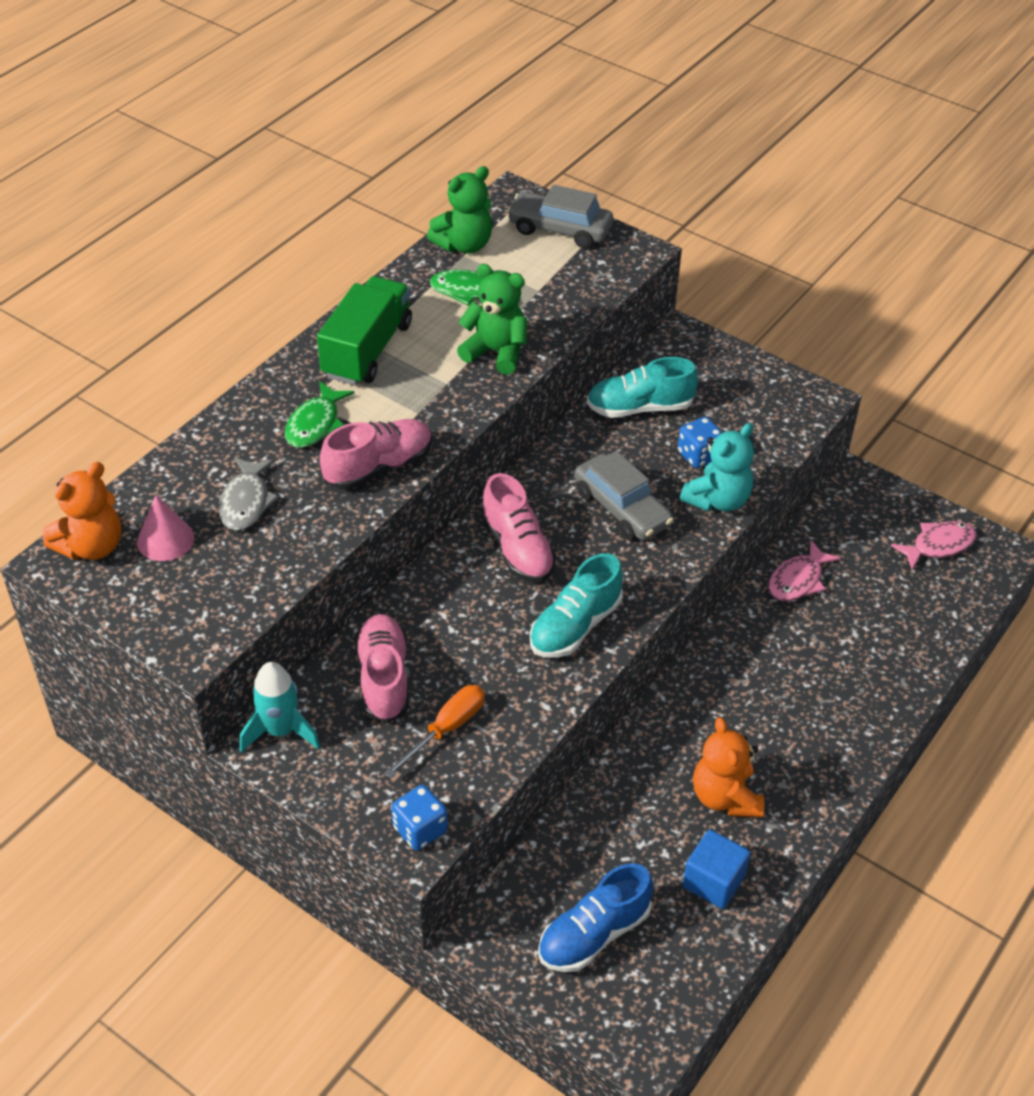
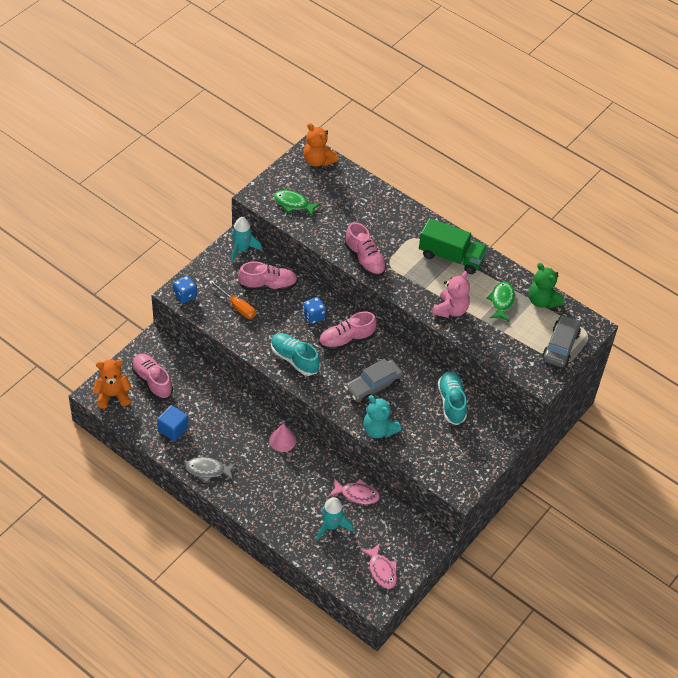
camera: 90 degrees right, 5 degrees up
pink cone [137,495,194,561] -> pink cone moved to [269,423,296,452]
grey fish [218,457,279,530] -> grey fish moved to [186,457,236,483]
green fish [285,381,355,448] -> green fish moved to [274,190,321,217]
green teddy bear [457,264,527,375] -> pink teddy bear [432,271,470,318]
blue shoe [538,863,653,972] -> pink shoe [132,354,173,400]
blue dice [677,417,722,468] -> blue dice moved to [302,297,326,324]
orange teddy bear [693,717,764,817] -> orange teddy bear moved to [93,360,132,409]
pink fish [768,540,841,601] -> pink fish turned 150 degrees clockwise [329,479,380,505]
none -> turquoise rocket [316,497,353,541]

